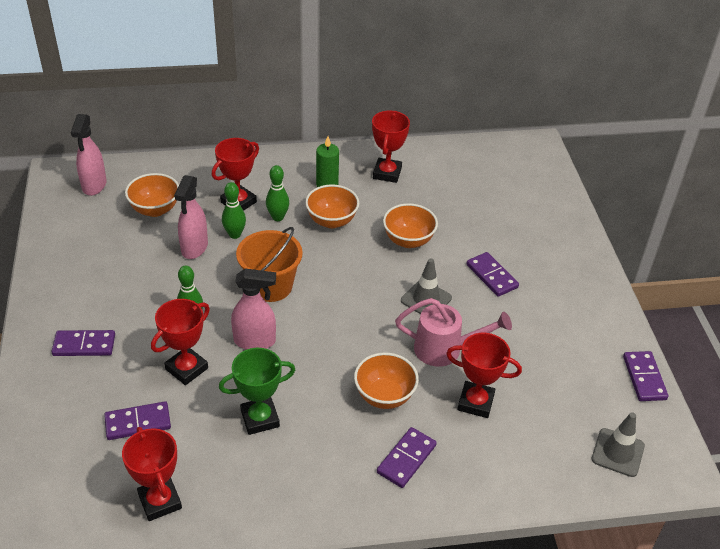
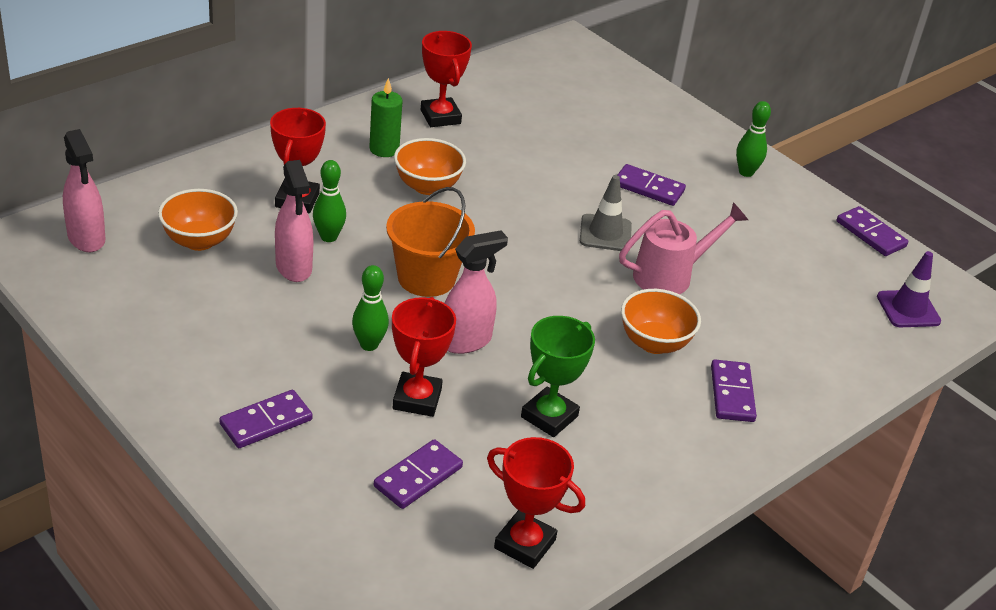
camera: 35 degrees left, 5 degrees down
green bowling pin [266,165,289,221] -> green bowling pin moved to [736,101,771,177]
orange bowl [383,203,438,248] -> none
red trophy [446,333,522,418] -> none
grey traffic cone [592,412,645,477] -> purple traffic cone [877,251,941,327]

